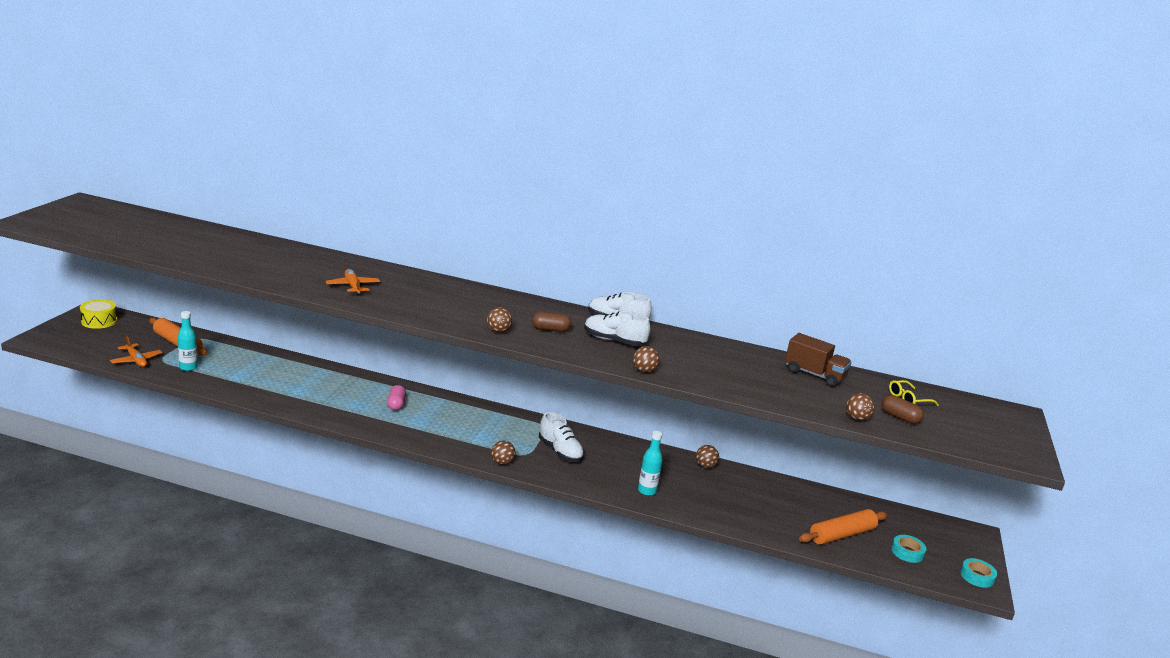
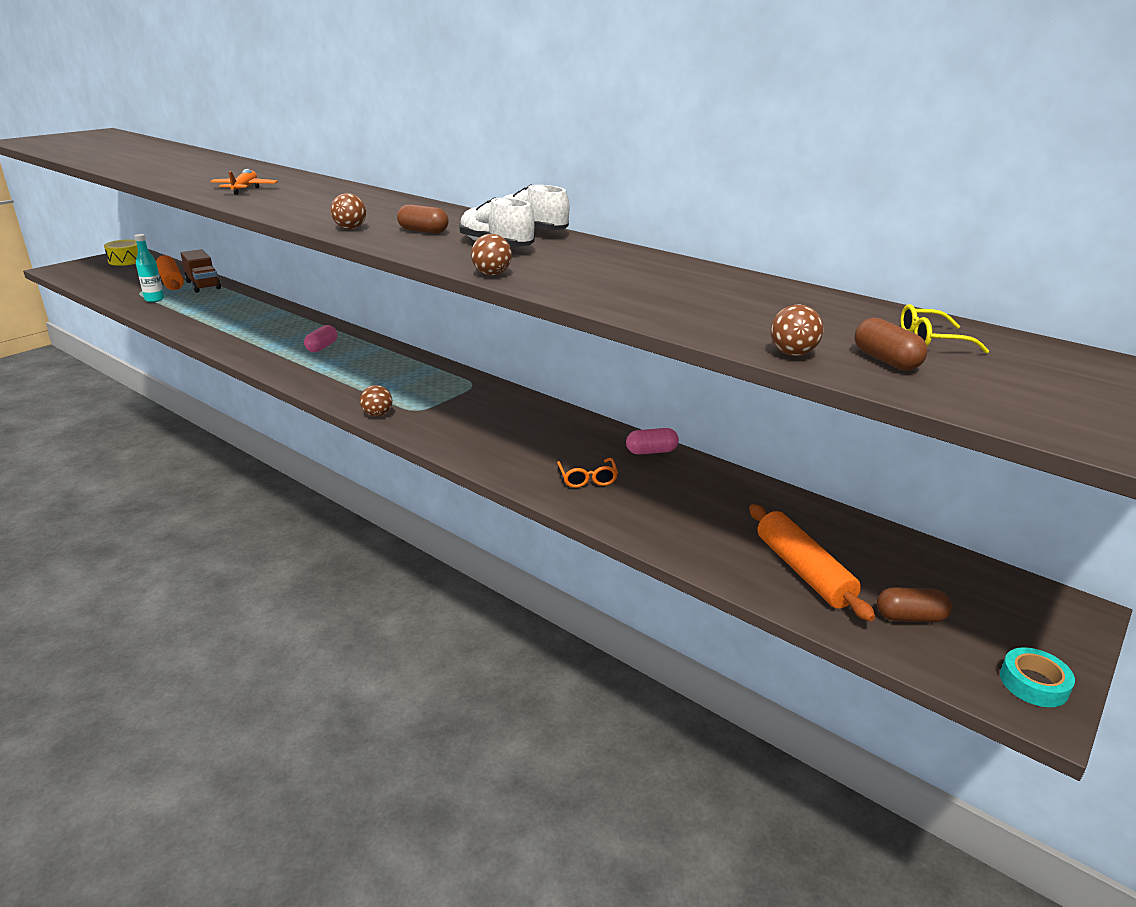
camera: 25 degrees right, 5 degrees up
orange plane [110,336,162,367] -> none
white shoe [539,412,584,462] -> none
turquoise bottle [638,431,663,496] -> none
brown ball [696,445,719,468] -> pink capsule [626,428,679,455]
brown truck [785,333,852,387] -> brown truck moved to [181,249,221,293]
orange rolling pin [799,509,887,545] -> orange rolling pin turned 75 degrees clockwise [749,504,875,621]
turquoise tape [891,535,926,563] -> brown capsule [877,587,952,622]
none -> orange glasses [557,458,618,488]

